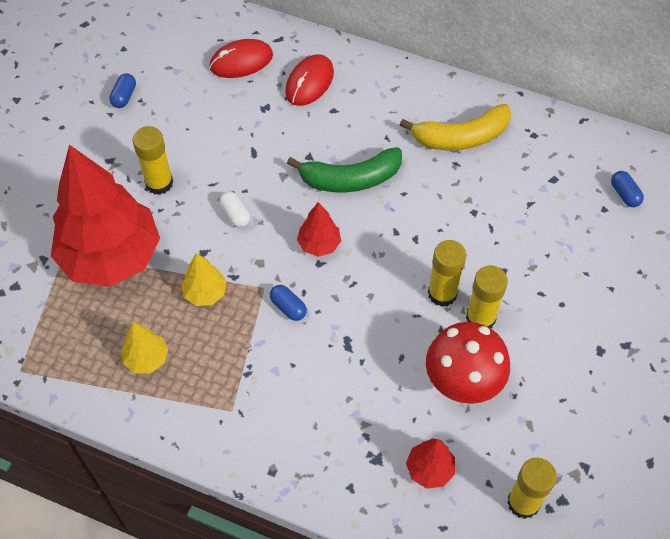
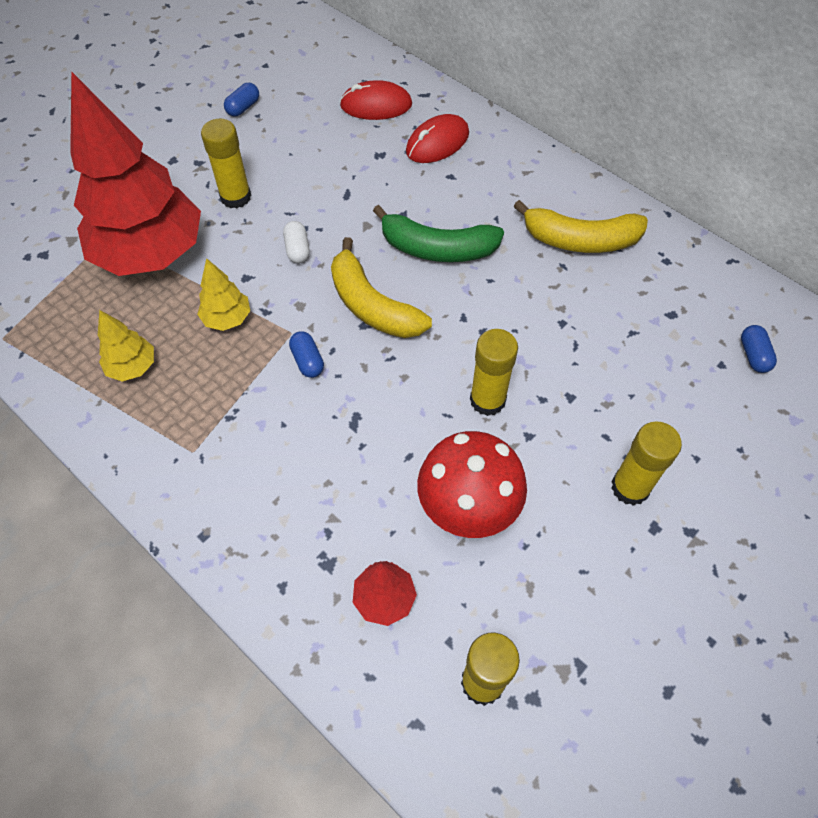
camera: 20 degrees right, 0 degrees up
red tree [297,202,341,257] -> yellow banana [331,237,432,338]
yellow glue stick [466,266,508,328] -> yellow glue stick moved to [611,421,682,506]

